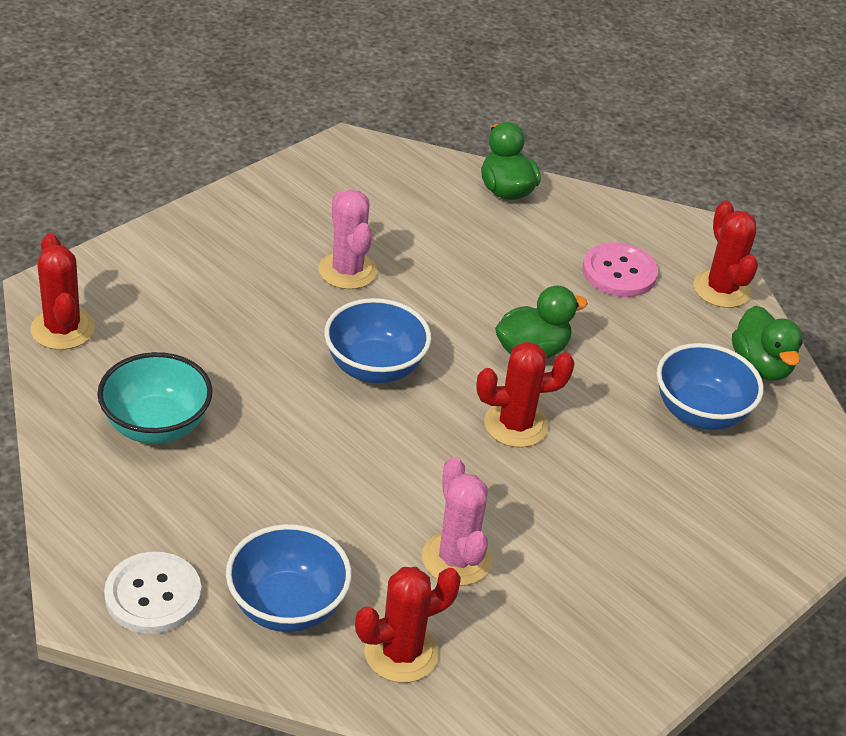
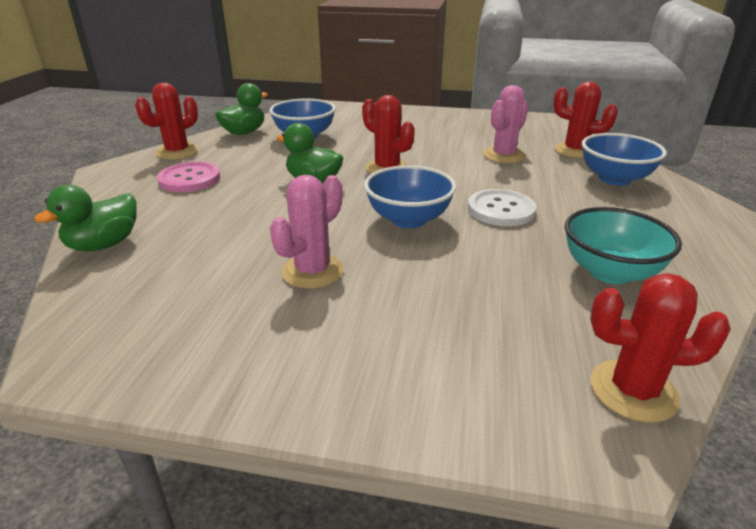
camera: 120 degrees left, 10 degrees down
red cactus [31,234,95,350] -> red cactus turned 60 degrees clockwise [590,273,731,423]
white button [104,552,201,634] -> white button moved to [468,189,536,226]

